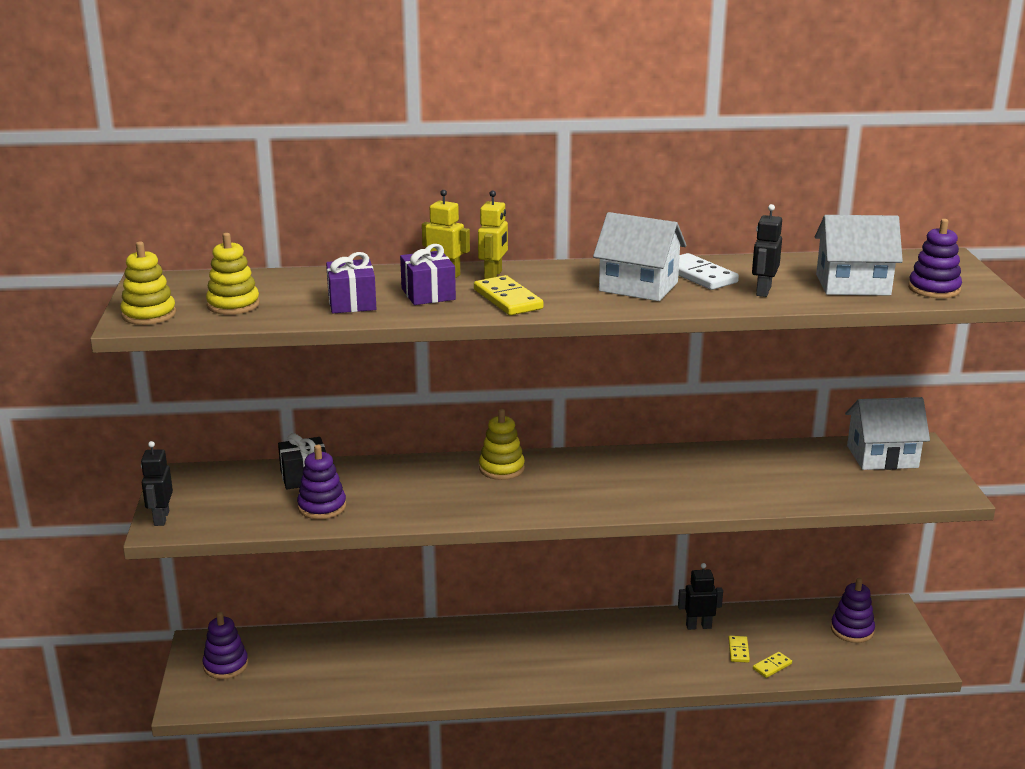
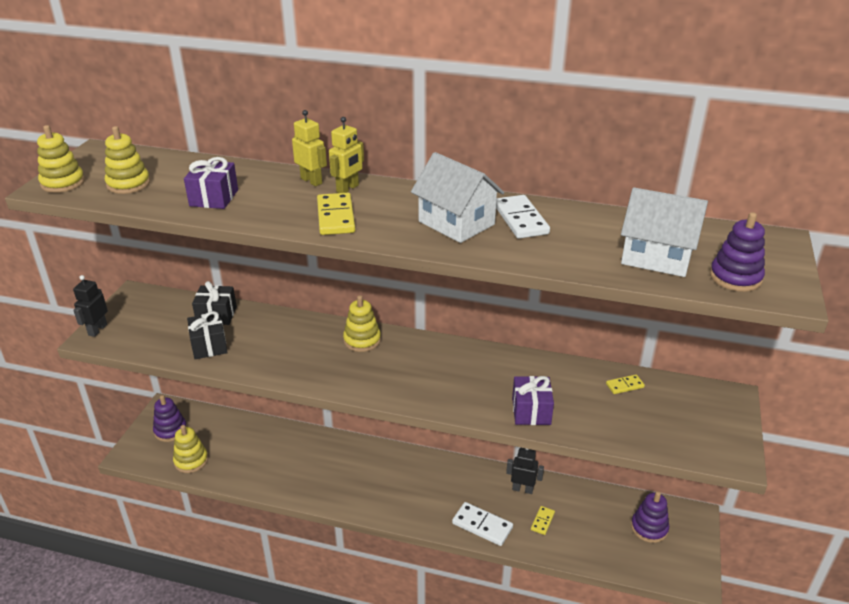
camera: 20 degrees right, 10 degrees up
purple stacking toy [297,445,346,519] -> black gift [187,311,228,359]
purple gift [400,244,456,305] -> purple gift moved to [512,376,554,425]
black robot [752,204,782,297] -> none
yellow domino [753,652,792,678] -> yellow domino moved to [606,375,645,394]
white house [845,397,930,470] -> none
none -> yellow stacking toy [173,425,208,473]
none -> white domino [452,502,513,546]

